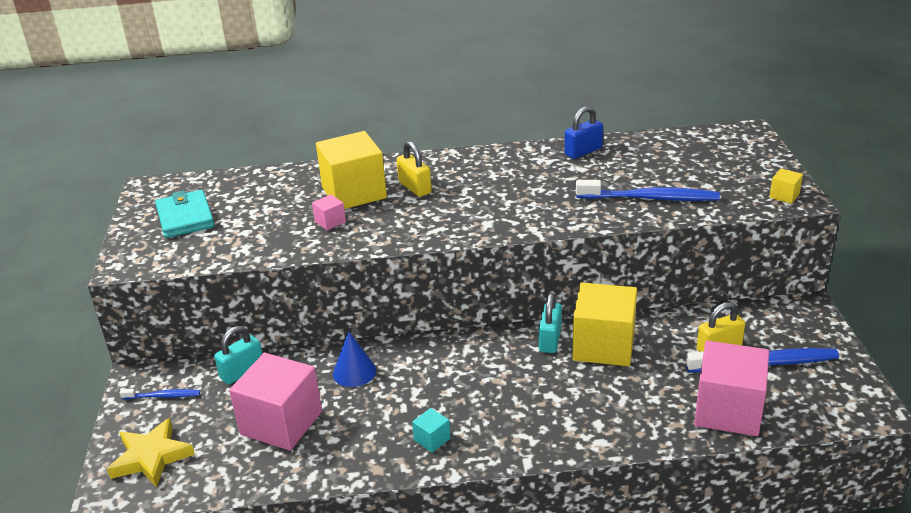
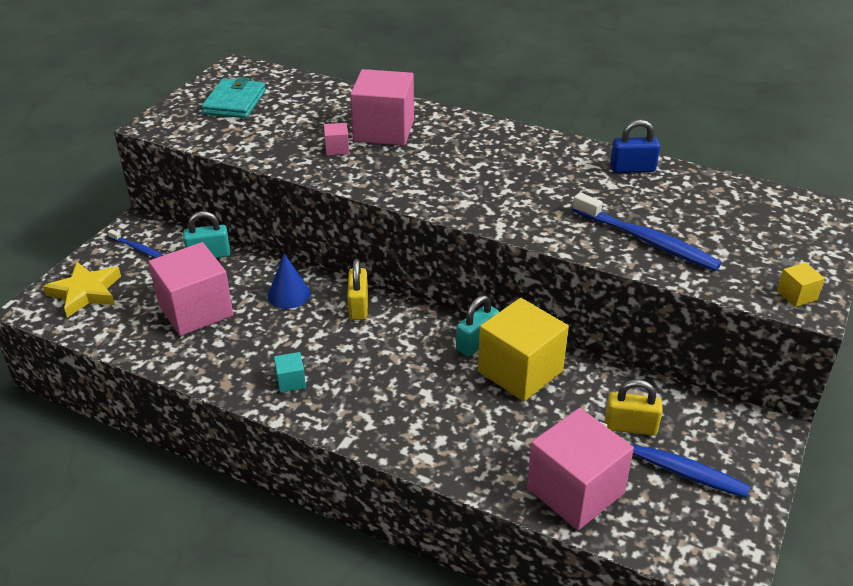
camera: 30 degrees right, 5 degrees up
yellow cube [316,131,387,209] -> pink cube [350,69,414,146]
yellow padlock [397,141,432,197] -> yellow padlock moved to [347,259,368,320]

